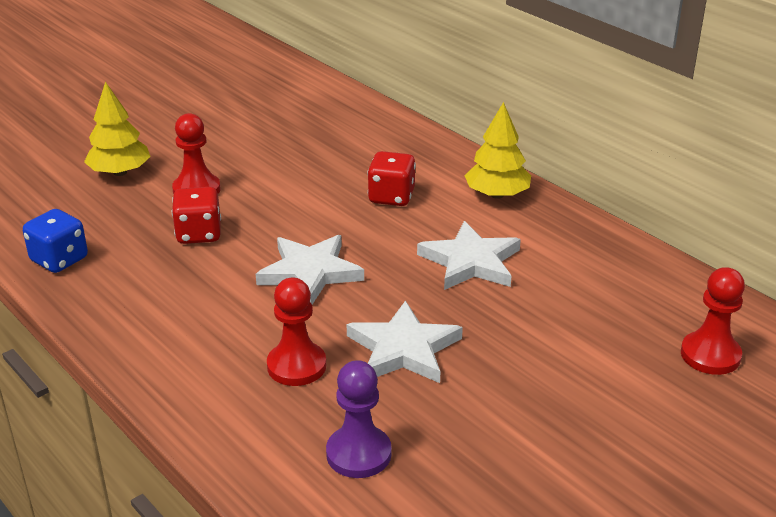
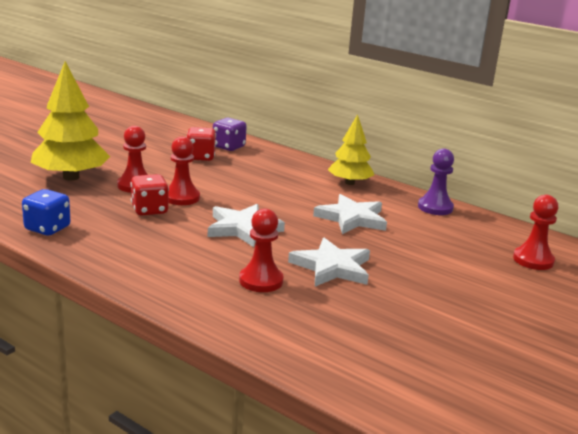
camera: 15 degrees left, 10 degrees down
yellow tree [84,82,151,176] -> yellow tree [31,61,110,181], size x1.57
purple pawn [326,360,392,478] -> purple pawn moved to [418,148,454,215]
red dice [367,151,416,206] -> red dice moved to [186,127,216,161]
none -> red pawn [168,137,200,205]
none -> purple dice [213,118,247,151]

